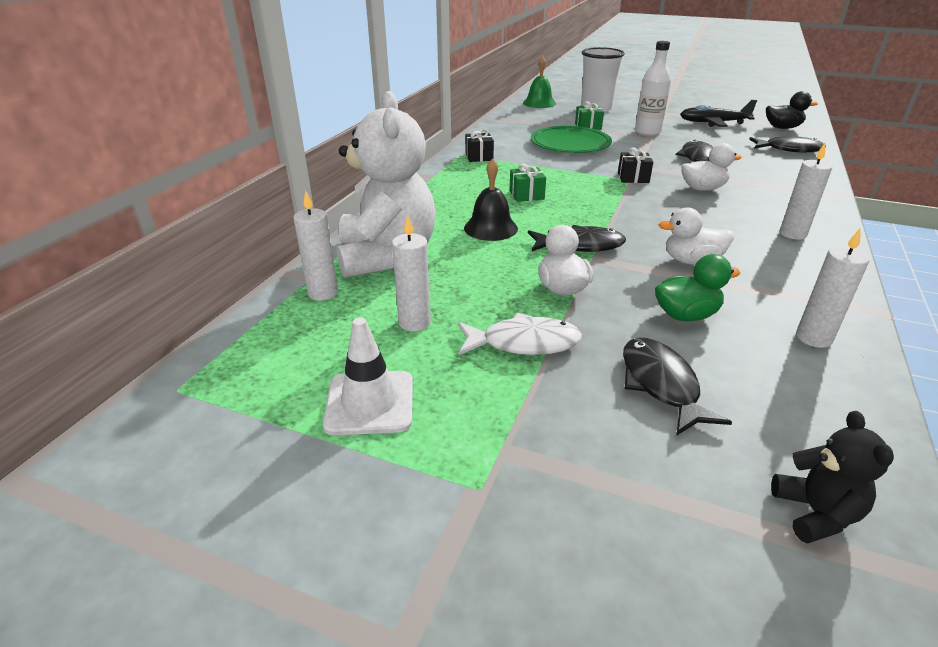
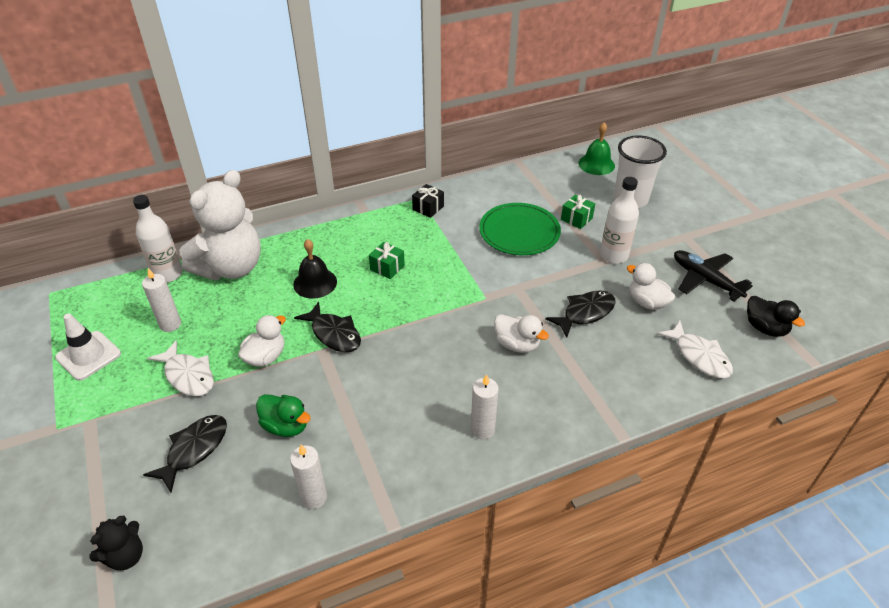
camera: 45 degrees right, 10 degrees up
white candle [293,191,338,301] -> white bottle [133,195,183,283]
black gift [618,147,653,183] -> none
white duck [659,208,734,265] -> white duck moved to [627,263,675,310]
black fish [749,136,826,153] -> white fish [657,320,733,379]

